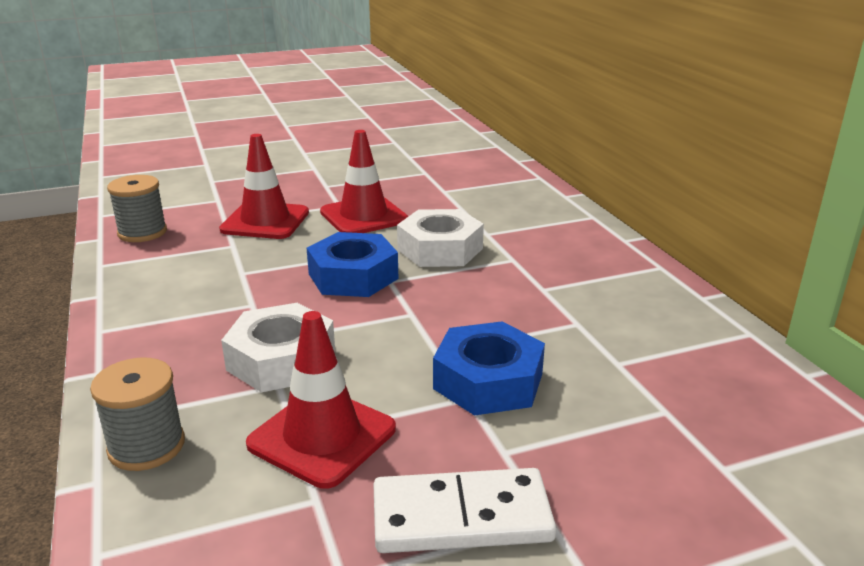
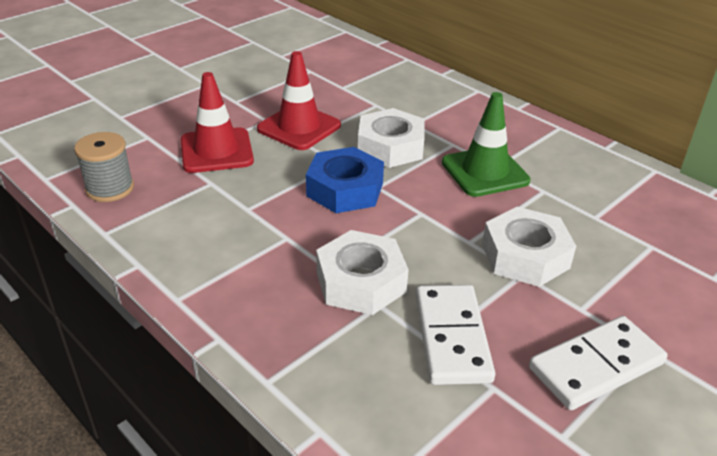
camera: 25 degrees left, 10 degrees up
grey spool [90,358,185,471] -> none
red traffic cone [246,311,396,489] -> white domino [416,285,495,385]
blue nut [433,321,545,416] -> white nut [482,207,576,287]
none -> green traffic cone [442,92,531,197]

